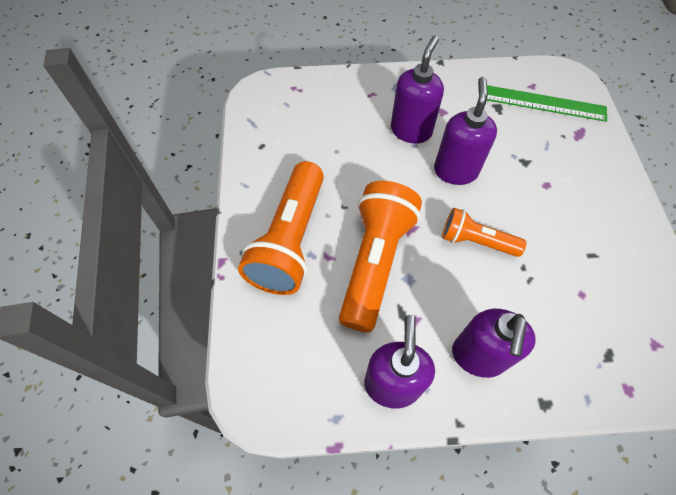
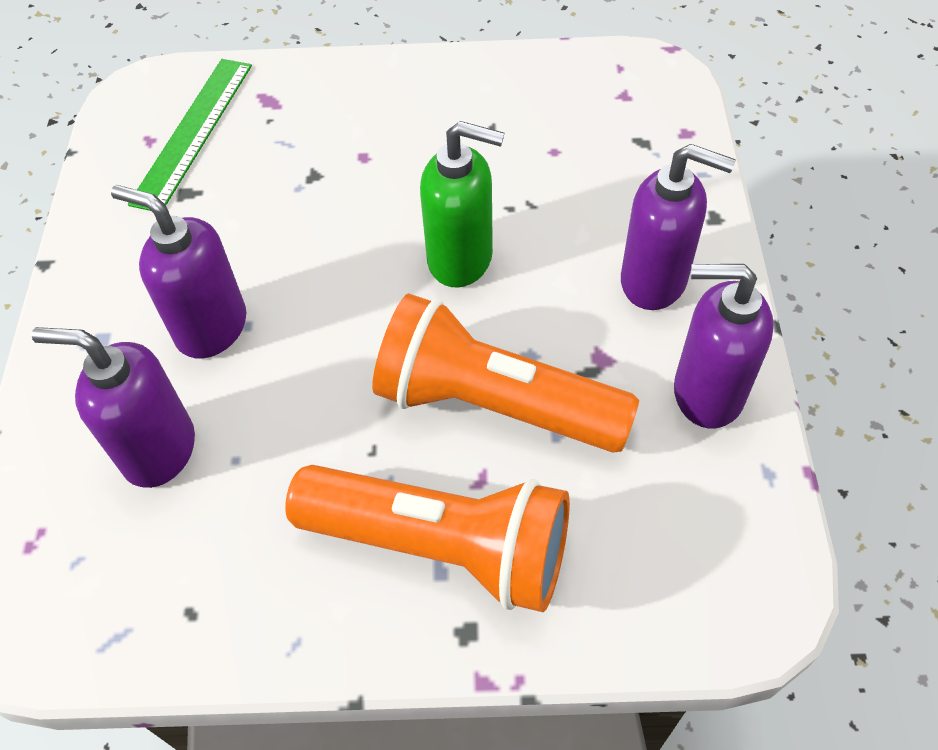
camera: 85 degrees left, 5 degrees down
purple soap dispenser [434,77,497,185] -> purple soap dispenser moved to [32,327,195,488]
orange flashlight [442,208,526,257] -> green soap dispenser [420,121,504,288]

